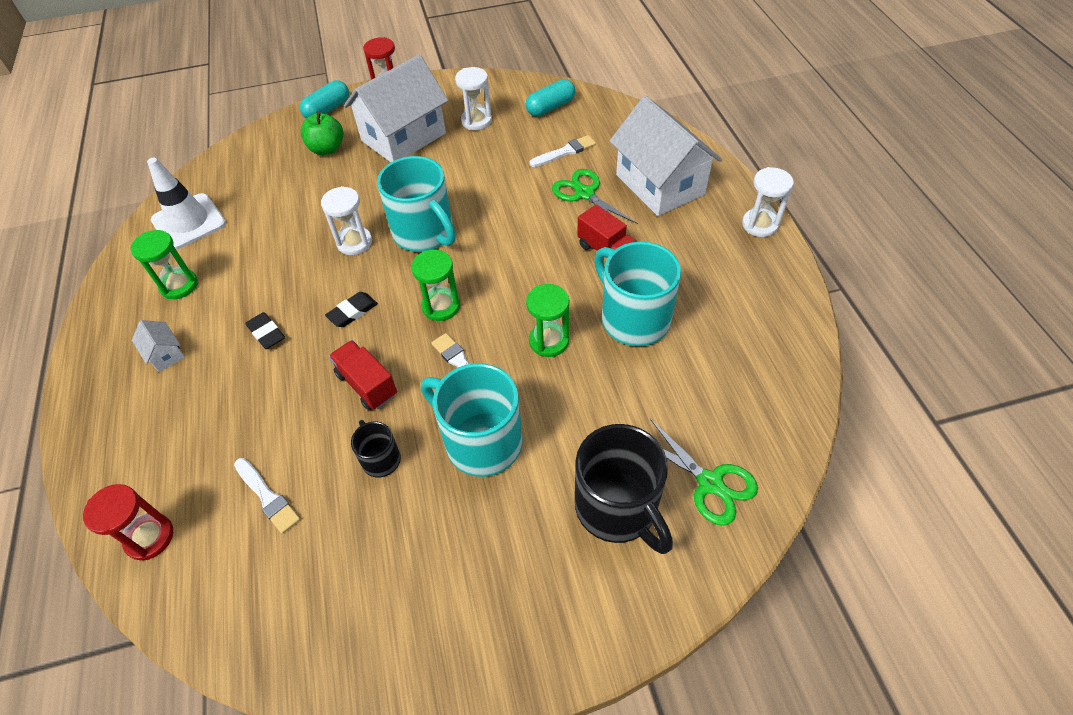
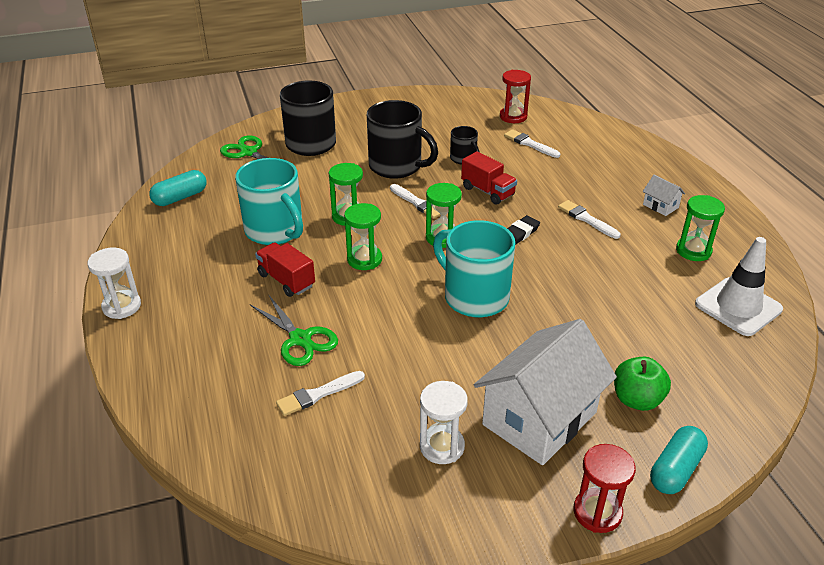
camera: 175 degrees right, 15 degrees down
red hourglass [83,484,173,560] -> red hourglass moved to [500,70,531,123]
black eraser [245,312,285,349] -> white brush [558,200,621,239]
white hourglass [321,186,372,255] -> none
turquoise mug [421,363,523,477] -> black mug [367,100,438,179]
turquoise capsule [525,79,576,116] -> turquoise capsule moved to [149,170,207,206]
white house [610,96,722,216] -> none
none -> green hourglass [344,203,382,270]

